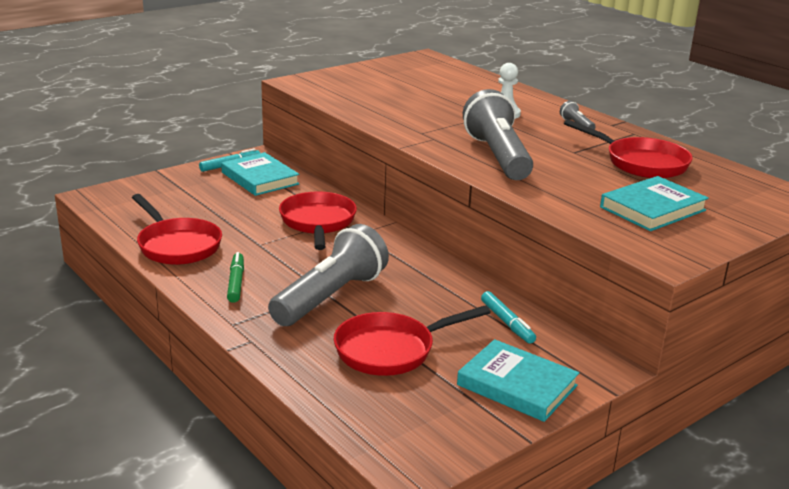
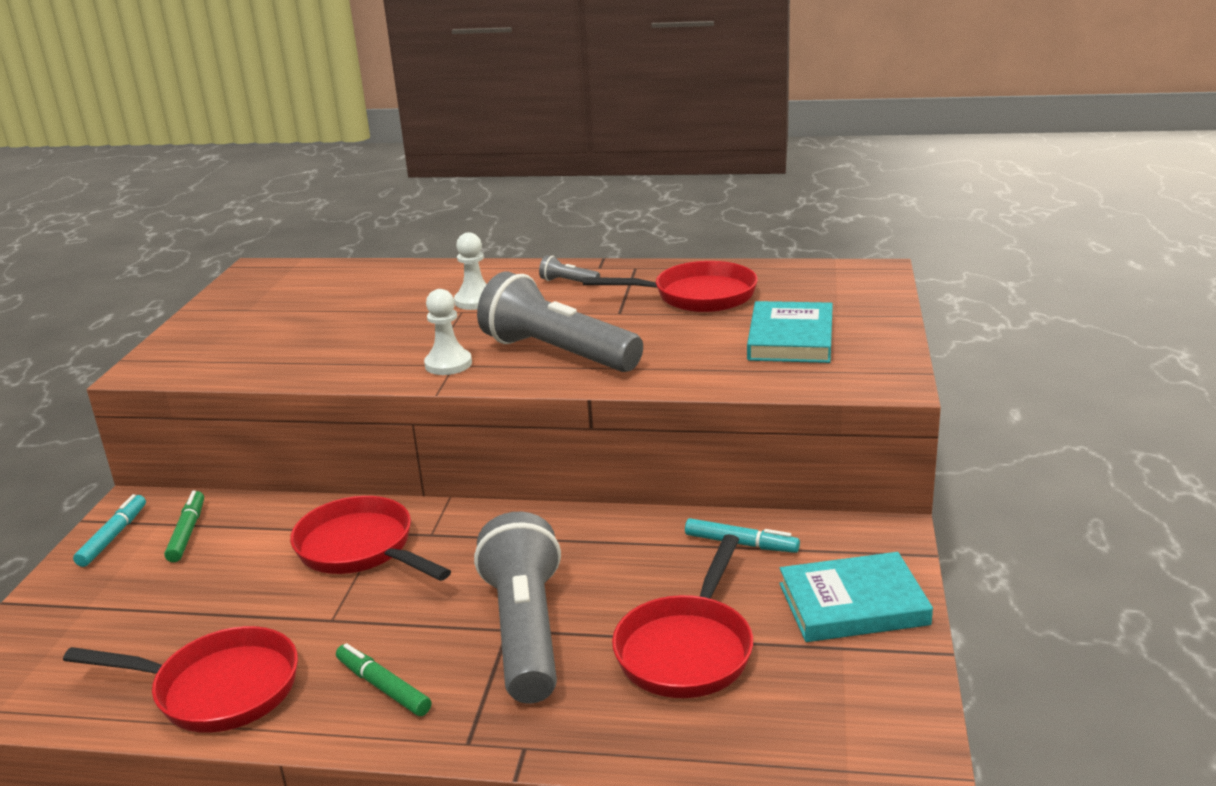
camera: 40 degrees left, 0 degrees up
turquoise book [221,152,300,196] -> green marker [164,490,204,562]
none -> white pawn [424,289,472,375]

